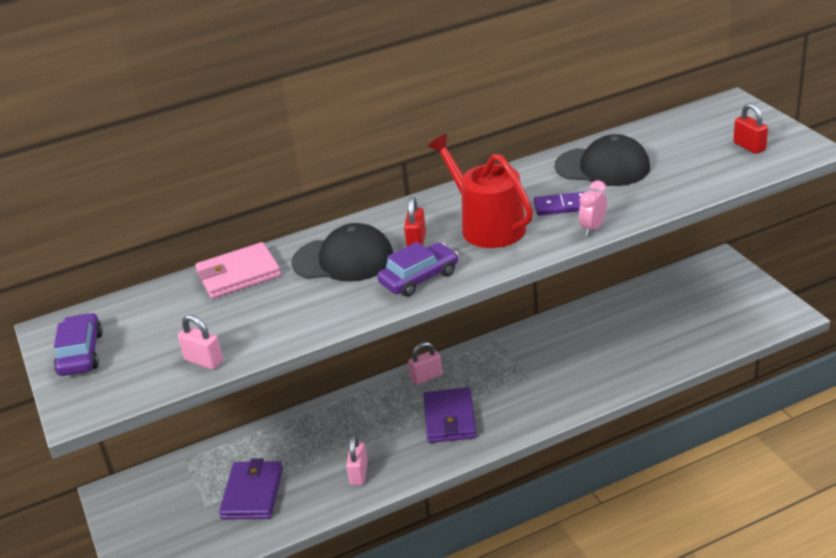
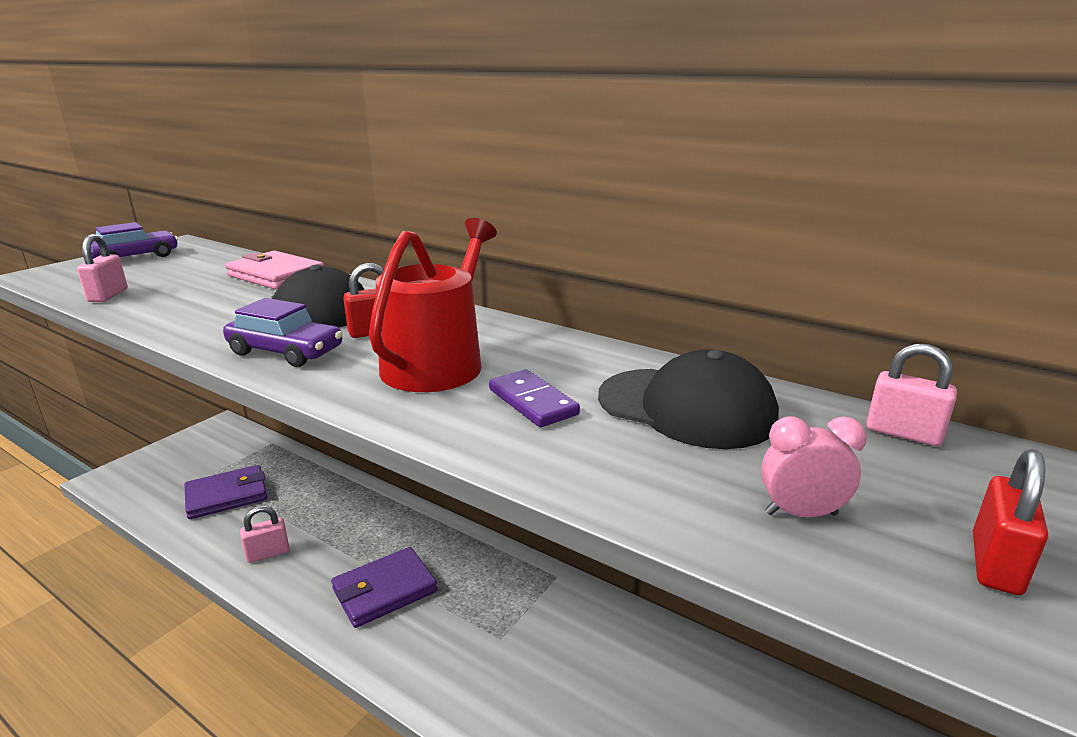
camera: 55 degrees right, 10 degrees down
pink padlock [408,342,442,385] -> pink padlock moved to [866,344,957,446]
black cap [555,134,650,186] -> black cap turned 45 degrees counterclockwise [598,350,779,449]
pink clock [579,181,607,236] -> pink clock moved to [761,416,867,517]

